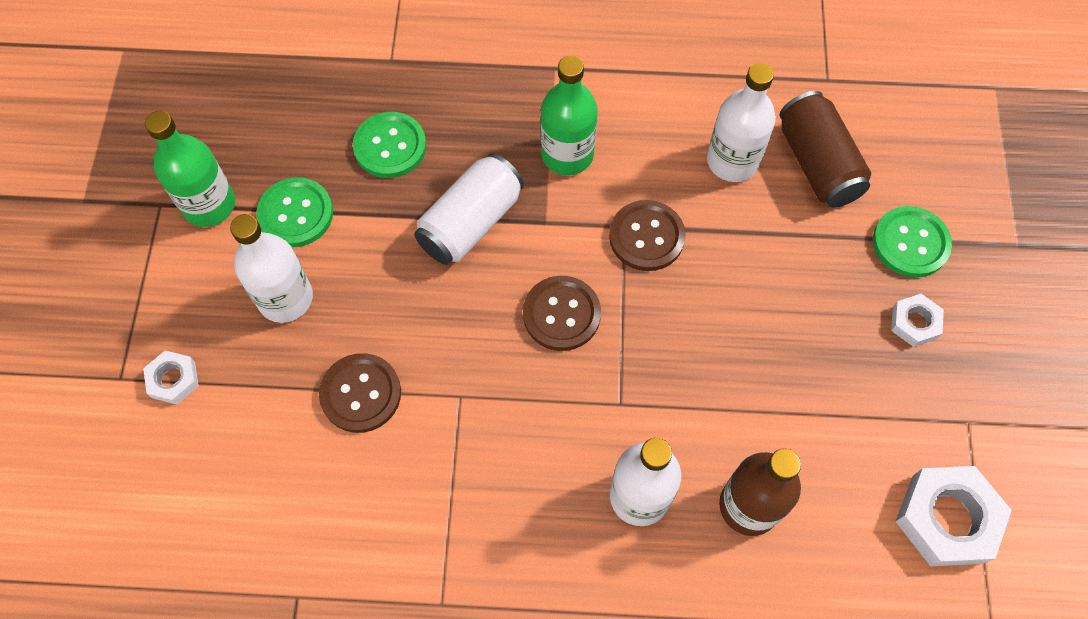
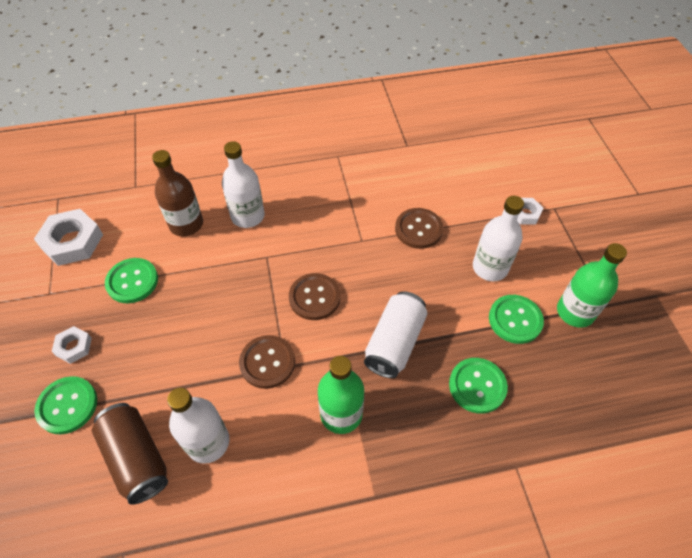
camera: 165 degrees right, 10 degrees down
none -> green button [105,258,158,303]

